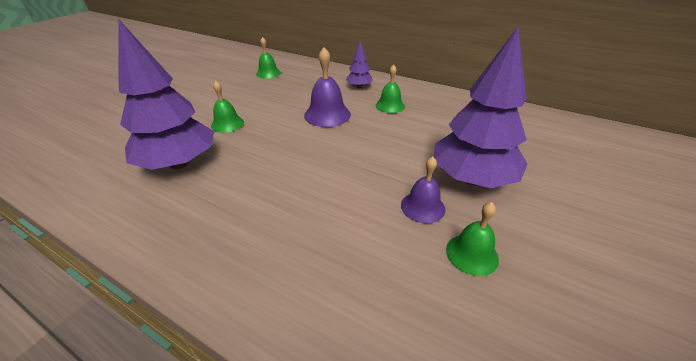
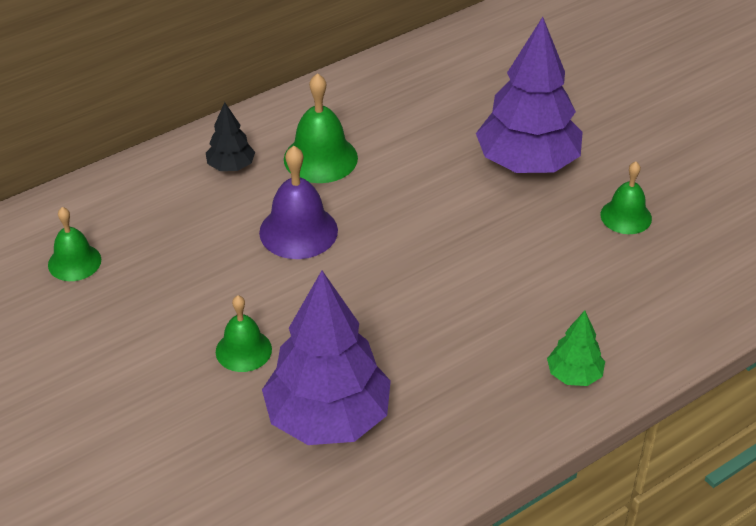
camera: 65 degrees left, 5 degrees up
purple tree [346,42,373,88] -> black tree [206,102,255,171]
green bell [376,65,405,113] -> green bell [284,73,358,183], size x1.52
purple bell [401,157,445,224] -> none
none -> green tree [547,311,605,386]

